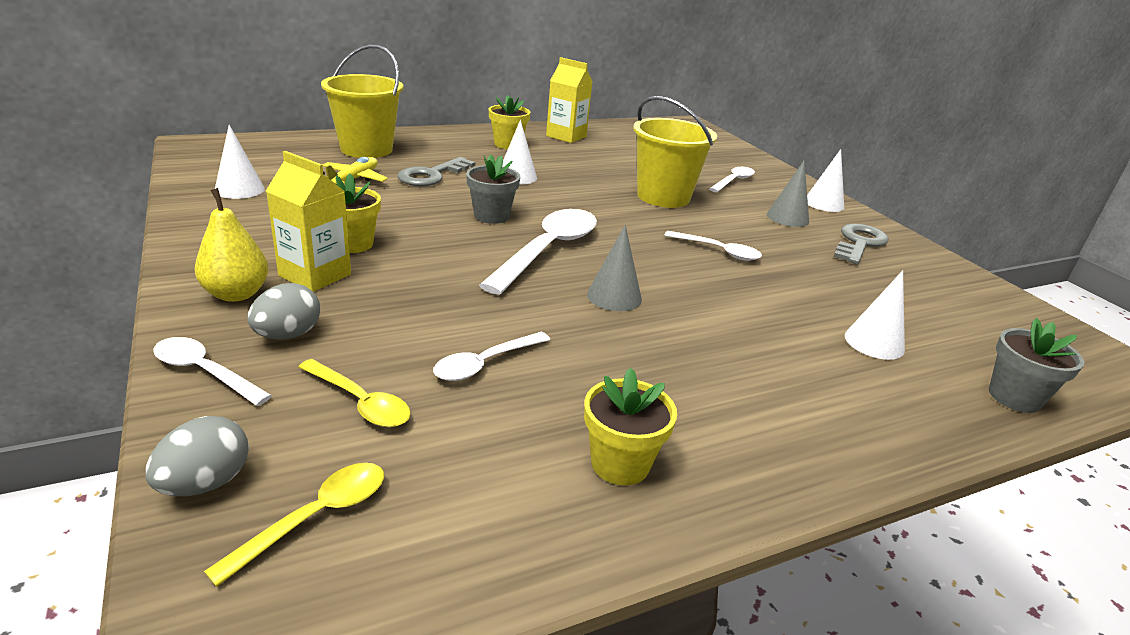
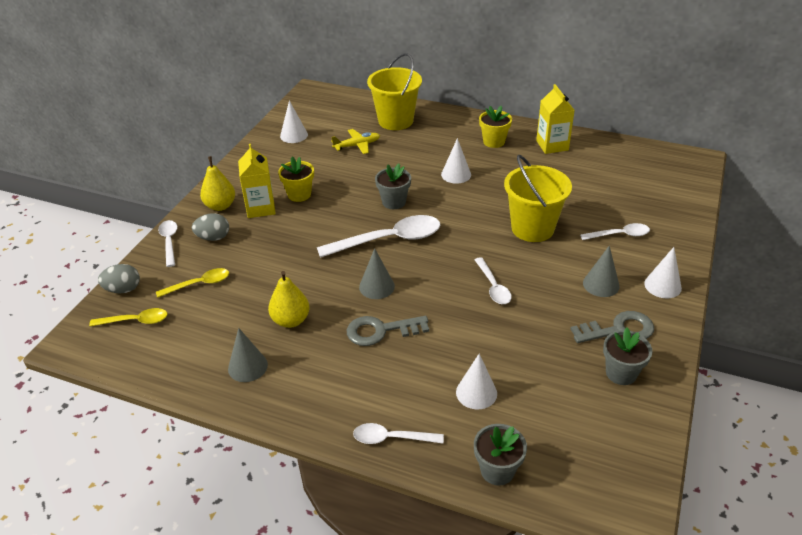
camera: 50 degrees right, 10 degrees up
yellow spoon [299,359,411,427] -> yellow spoon turned 105 degrees counterclockwise [156,268,229,298]
grey key [398,157,475,186] -> grey key moved to [347,316,429,346]
white spoon [433,332,550,381] -> white spoon moved to [353,423,444,444]
yellow flower pot [584,367,677,486] -> grey cone [228,328,268,382]
none -> yellow pear [268,271,310,328]
none -> grey flower pot [603,327,652,385]

